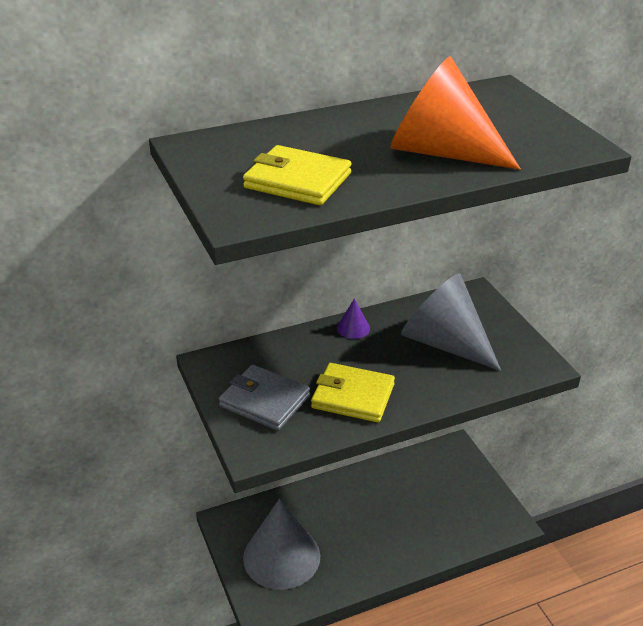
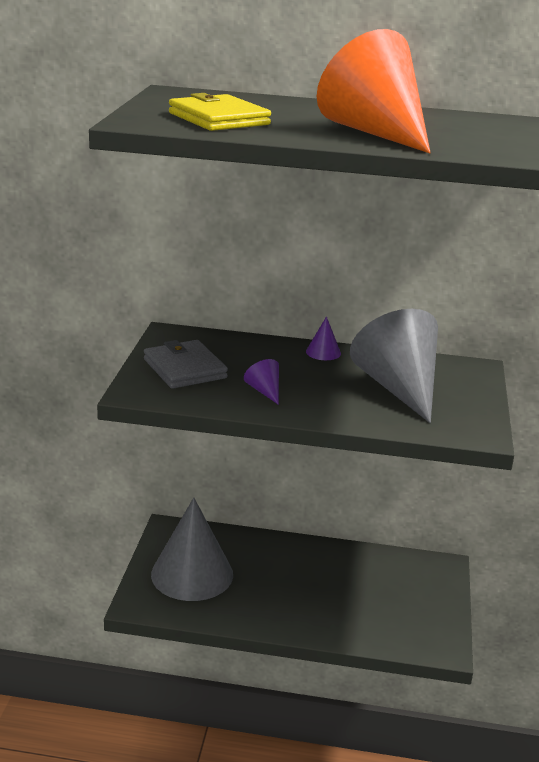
camera: 30 degrees right, 10 degrees down
yellow wallet [311,363,395,422] -> purple cone [244,359,279,405]

